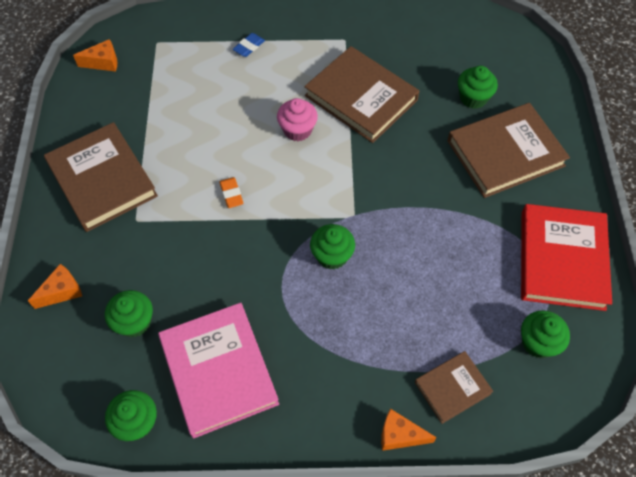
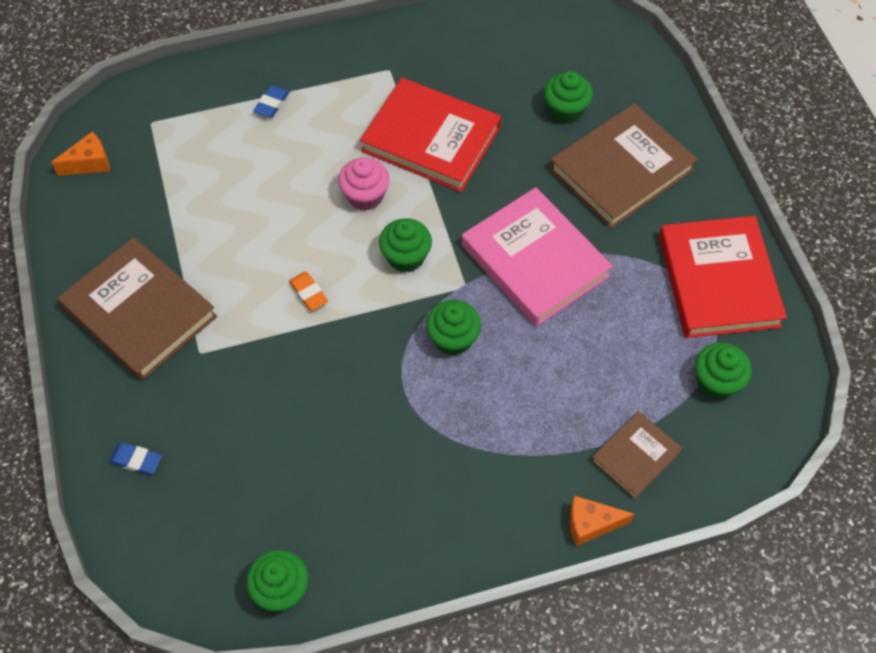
camera: 15 degrees left, 0 degrees up
orange cheese [28,264,82,309] -> blue eraser [109,443,162,475]
green cupcake [105,290,153,337] -> green cupcake moved to [379,218,432,273]
pink book [158,303,279,438] -> pink book moved to [462,187,613,327]
brown book [304,46,419,143] -> red book [360,78,501,192]

